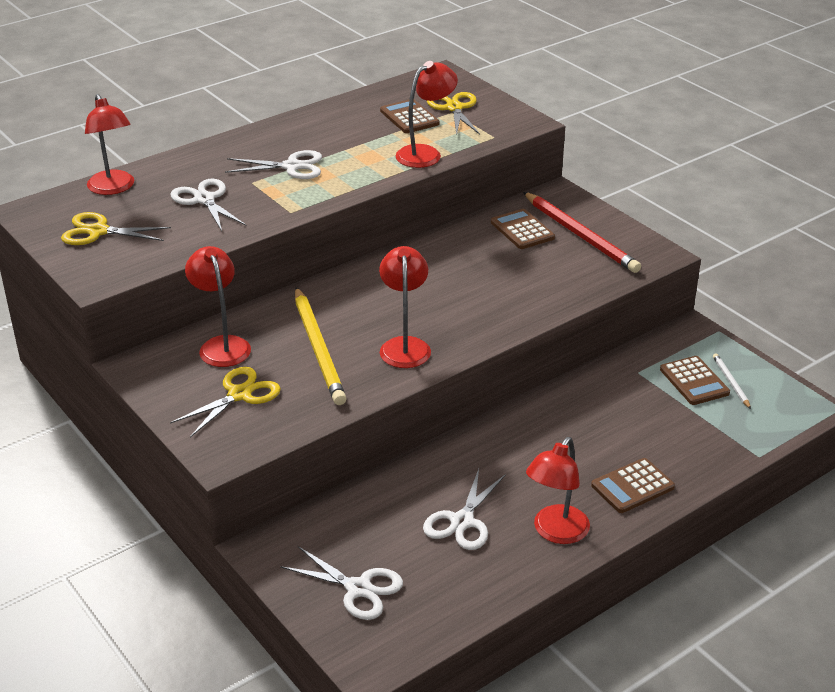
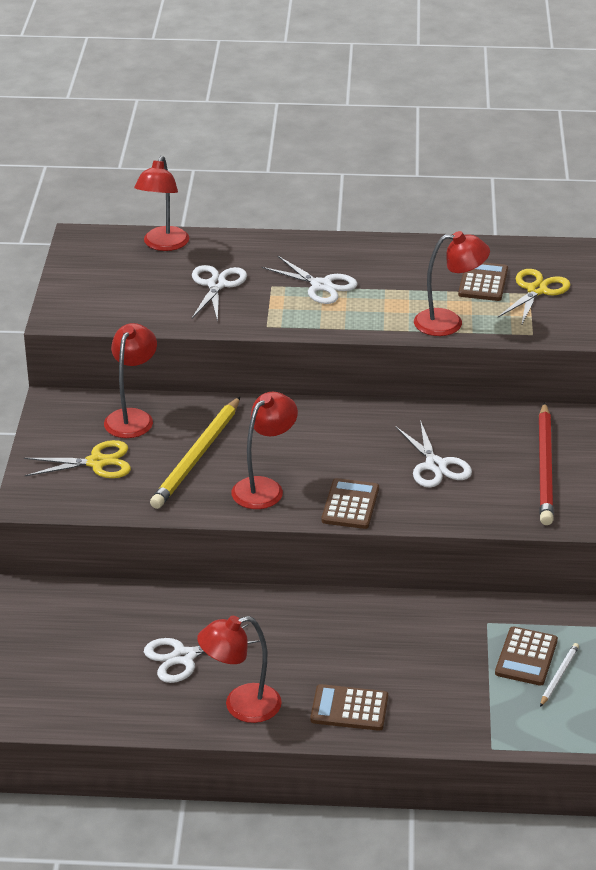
camera: 40 degrees right, 0 degrees up
yellow scissors [61,212,171,245] -> none
white scissors [280,546,403,620] -> white scissors moved to [396,420,472,487]
brown calculator [491,209,555,249] -> brown calculator moved to [322,478,379,529]

